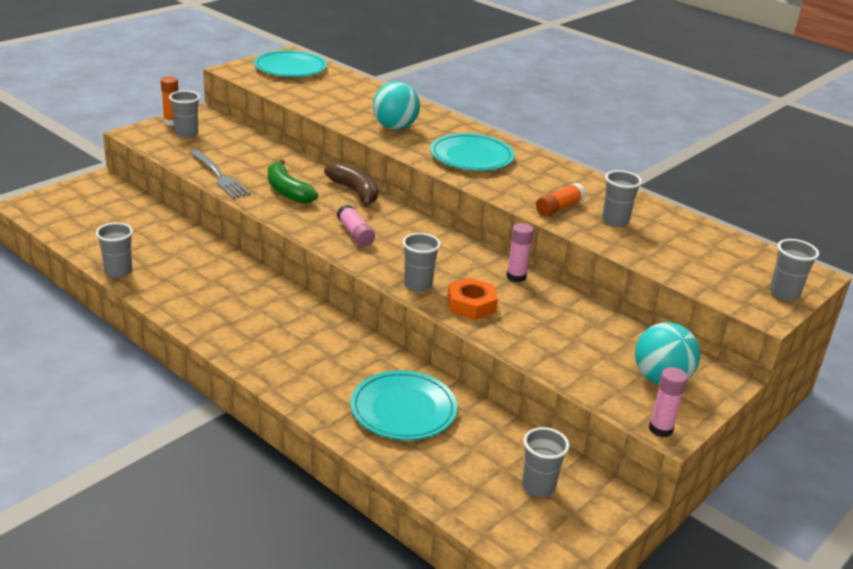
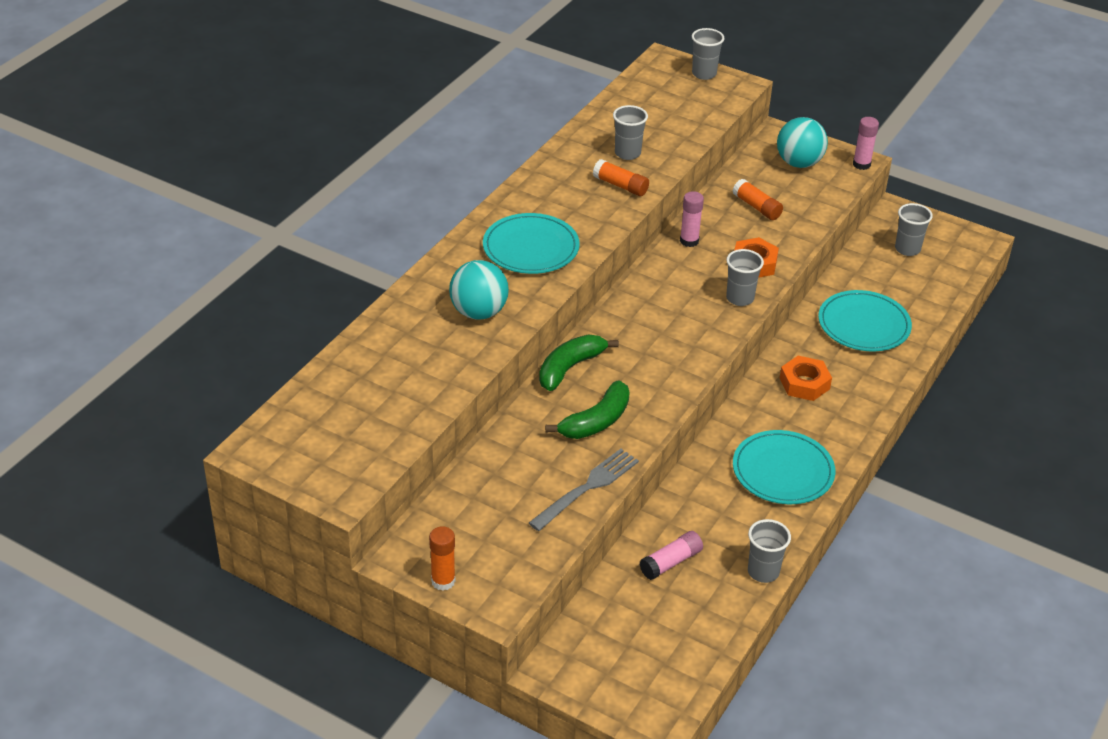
camera: 100 degrees left, 10 degrees up
grey cup [169,90,200,137] -> none
turquoise plate [254,50,327,77] -> turquoise plate moved to [733,430,835,504]
brown banana [324,163,378,207] -> green banana [539,335,619,391]
pink glue stick [337,205,375,246] -> pink glue stick moved to [640,531,703,580]
none -> orange glue stick [733,179,783,220]
none -> orange nut [780,356,832,401]

